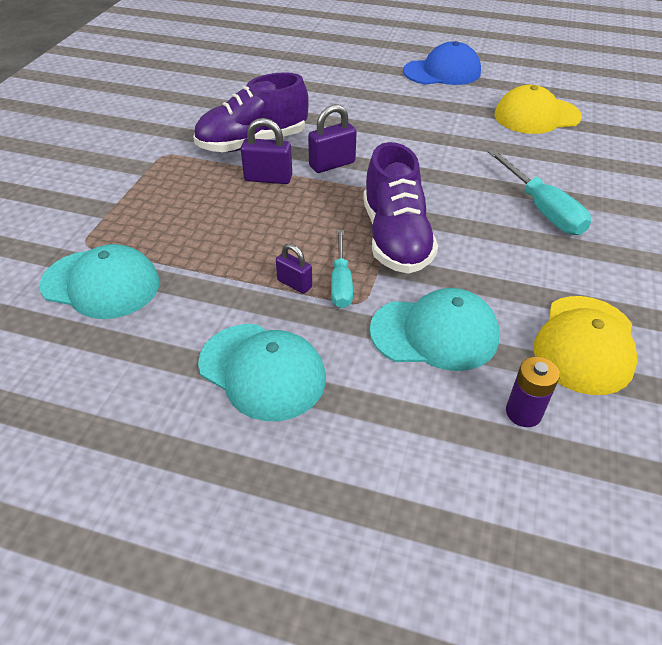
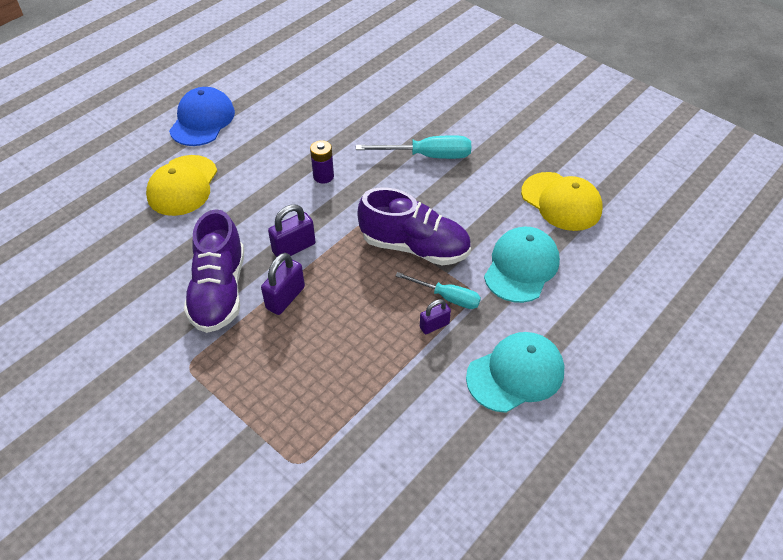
camera: 65 degrees left, 5 degrees up
turquoise cap [39,244,160,319] -> none
purple padlock [308,104,357,173] -> purple padlock turned 60 degrees clockwise [268,204,316,257]
yellow cap [495,85,582,134] -> yellow cap moved to [146,155,217,216]
purple battery [506,357,560,427] -> purple battery moved to [310,140,334,184]

